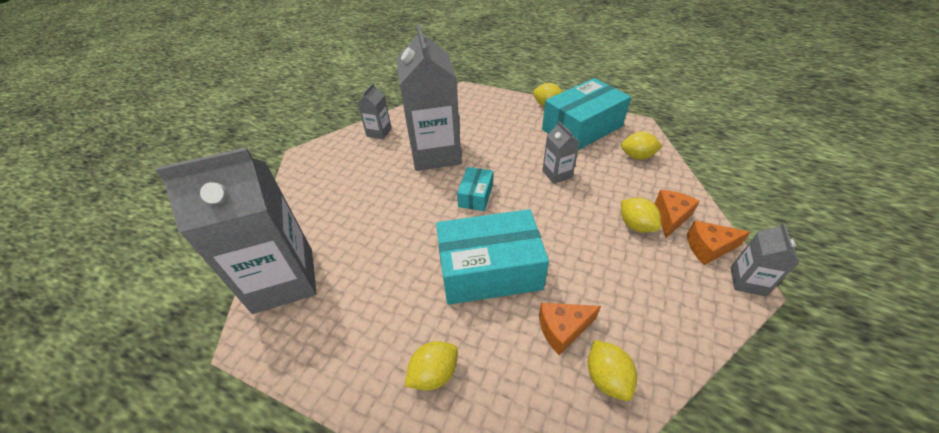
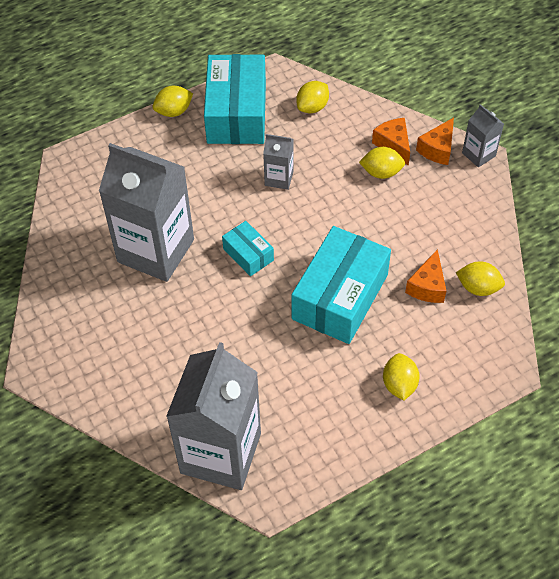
camera: 55 degrees left, 10 degrees up
grey carton [358,83,392,139] -> none

